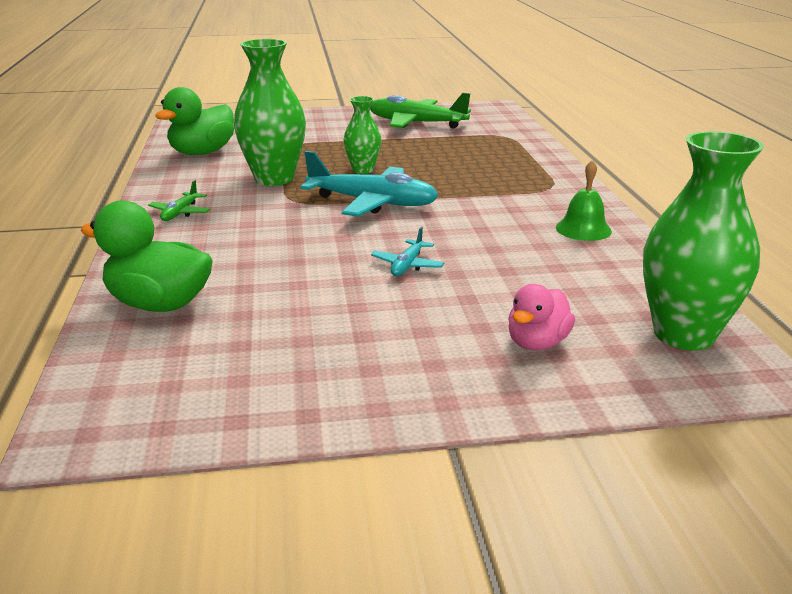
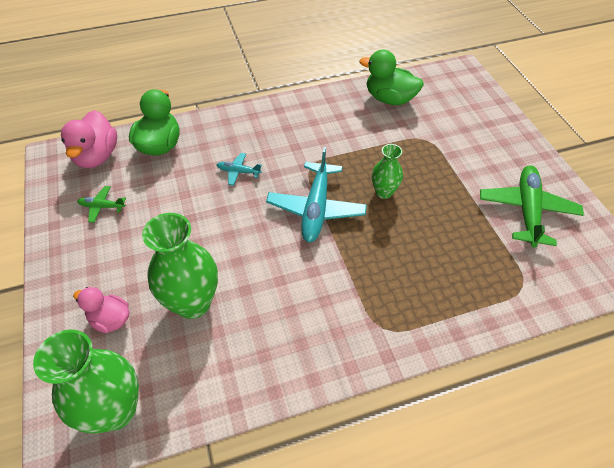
camera: 80 degrees right, 25 degrees up
green plane [148,180,210,221] -> green plane moved to [77,186,126,223]
green vase [234,39,306,186] -> green vase moved to [142,213,218,319]
turquoise plane [371,227,445,276] -> turquoise plane moved to [217,153,262,186]
green bell [556,160,612,241] -> none
none -> pink duck [61,110,117,168]

